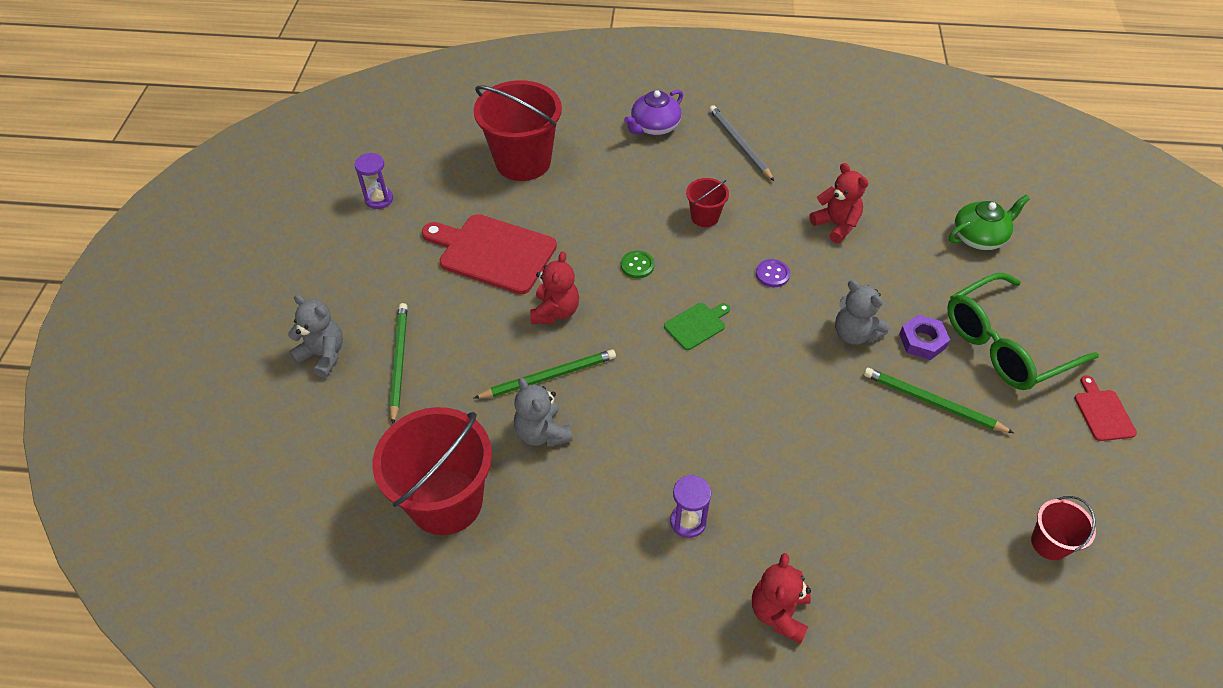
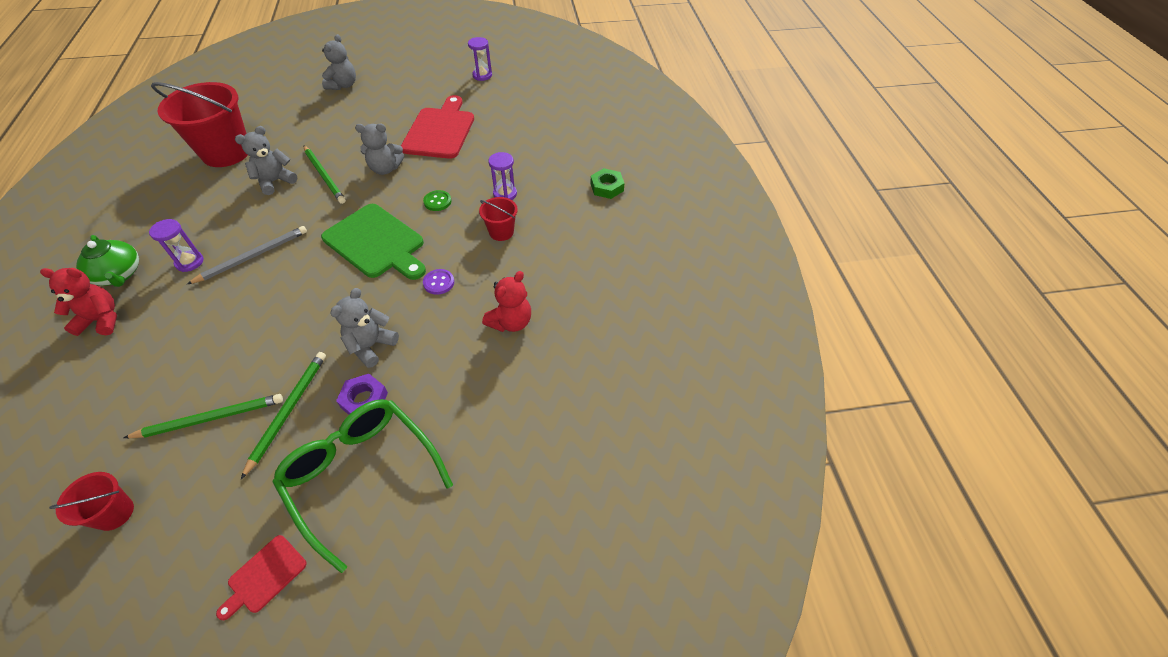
camera: 75 degrees right, 0 degrees up
green pencil [389,303,408,424] -> green pencil moved to [124,394,283,438]
red bucket [474,80,562,181] -> none
red teddy bear [530,251,579,324] -> grey teddy bear [355,123,404,175]
purple teapot [624,90,683,136] -> green nut [591,168,624,199]
green cutting board [664,303,730,350] -> green cutting board [321,204,426,280], size x2.05
grey pencil [709,105,774,181] -> grey pencil moved to [187,226,307,284]
green teapot [949,195,1030,250] -> green teapot moved to [76,235,139,287]
red cutting board [1074,375,1137,441] -> red cutting board turned 150 degrees clockwise [216,535,307,620]
none -> purple hourglass [488,152,517,200]

